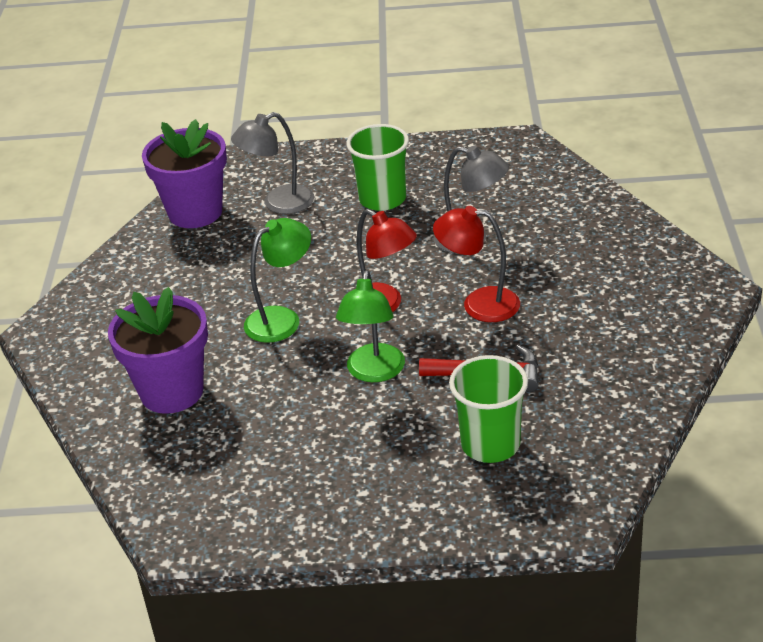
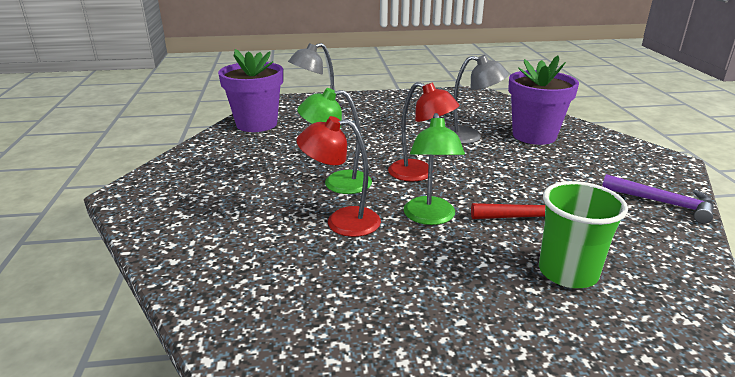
camera: 10 degrees left, 10 degrees down
purple flower pot [108,287,208,414] -> purple flower pot moved to [508,56,579,145]
green lamp [244,218,311,343] -> green lamp turned 135 degrees counterclockwise [297,88,372,194]
green cup [346,124,409,211] -> none
red lamp [433,206,520,322] -> red lamp moved to [296,116,381,237]
none -> purple hammer [602,174,714,224]

